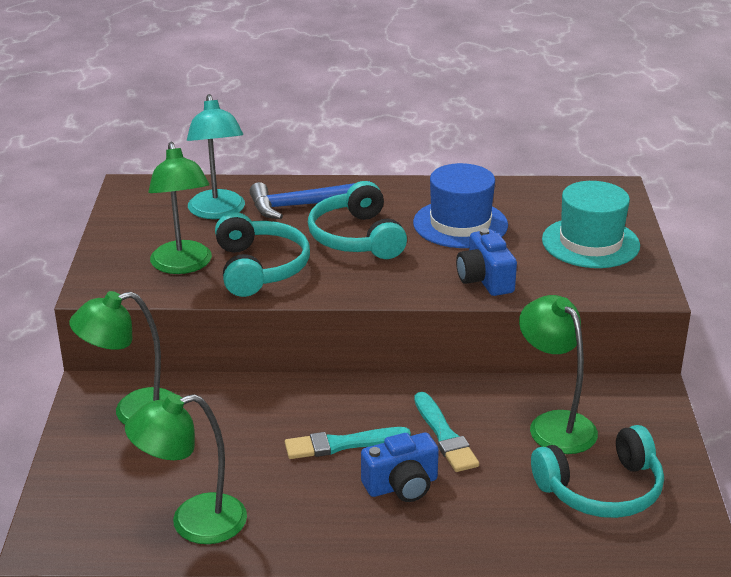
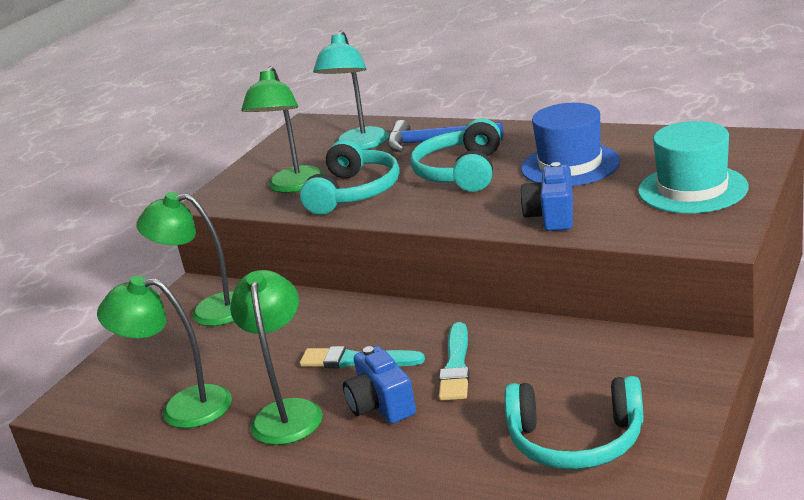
camera: 30 degrees right, 5 degrees down
blue camera [361,433,439,502] -> blue camera turned 60 degrees clockwise [343,346,416,424]
green lamp [519,295,598,454] -> green lamp moved to [230,270,323,445]

